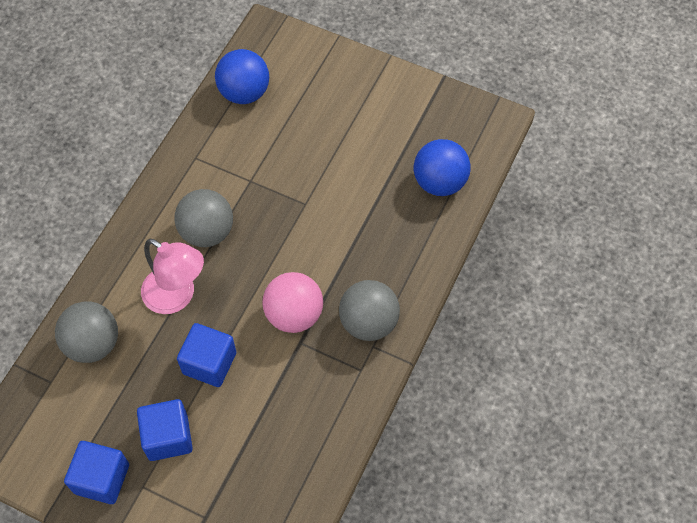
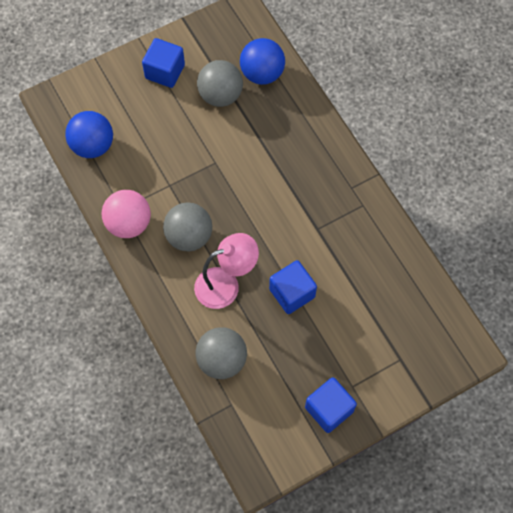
camera: 55 degrees left, 5 degrees up
blue cube [137,399,193,461] -> blue cube moved to [142,38,185,88]
pink ball [262,272,323,333] -> pink ball moved to [102,190,151,238]
grey ball [339,280,400,341] -> grey ball moved to [197,60,243,107]

